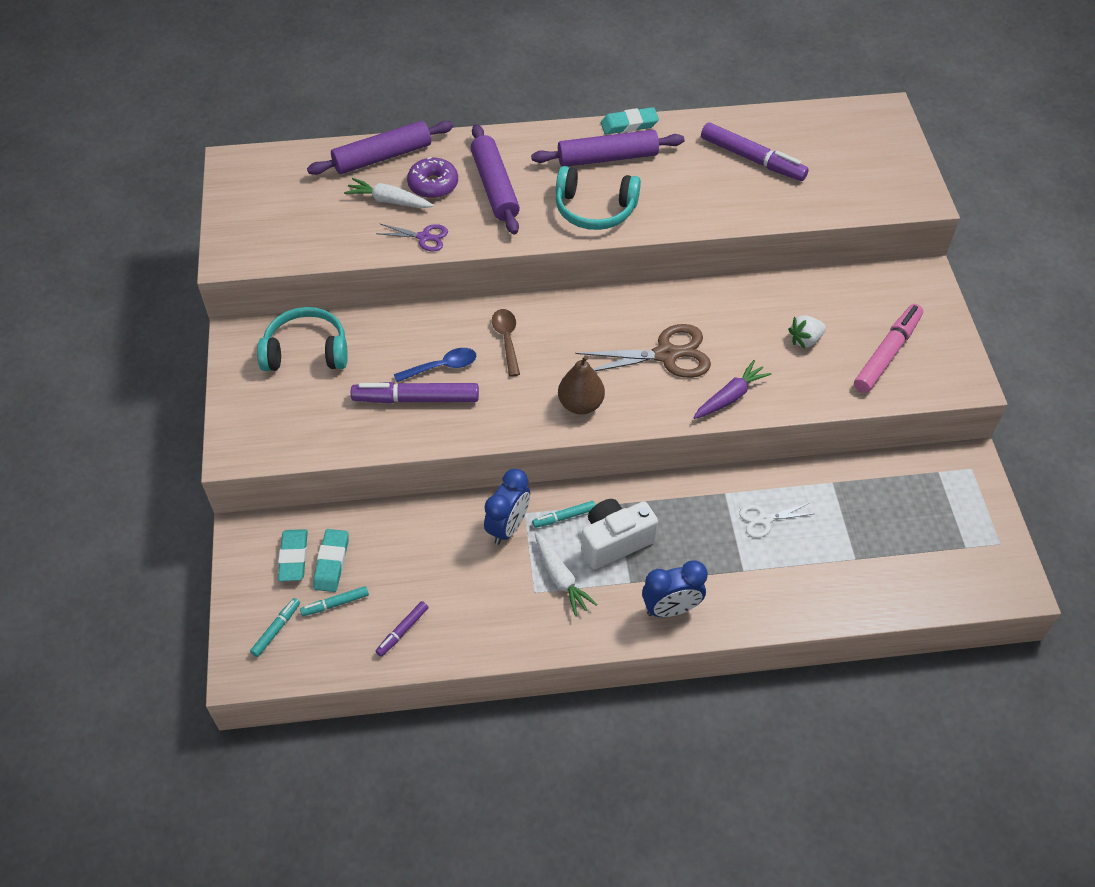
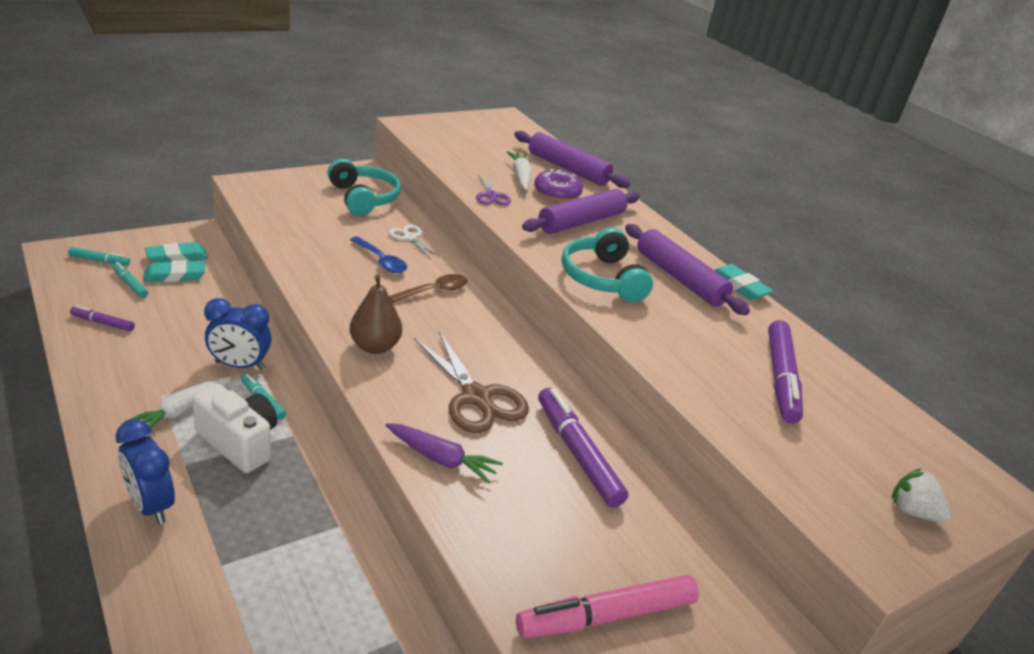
camera: 60 degrees right, 20 degrees down
purple marker [351,382,479,404] -> purple marker moved to [538,388,628,508]
white scissors [739,503,813,538] -> white scissors moved to [389,225,441,260]
white strawberry [788,315,826,348] -> white strawberry moved to [892,468,952,522]
pink marker [854,304,923,393] -> pink marker turned 150 degrees clockwise [516,575,699,638]

